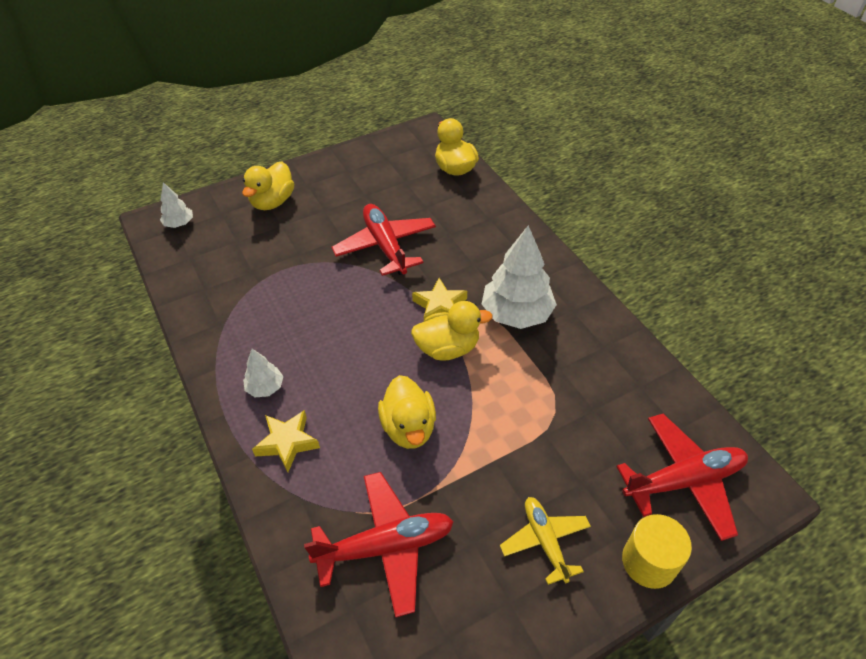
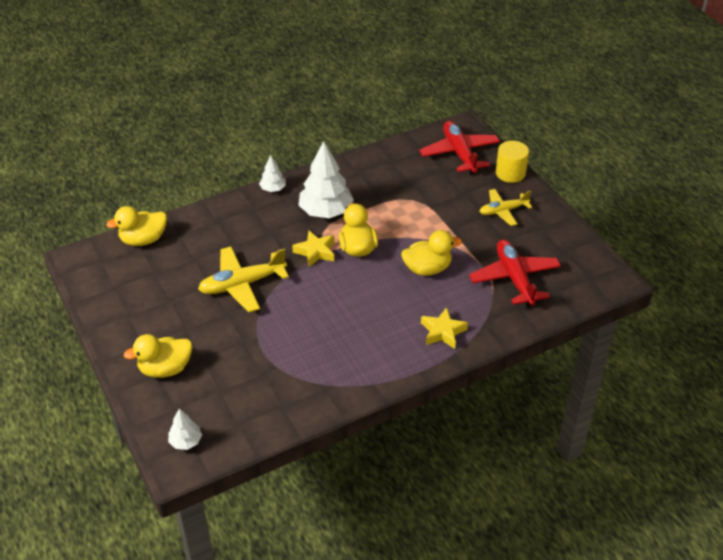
camera: 90 degrees left, 5 degrees down
yellow duck [242,161,294,210] -> yellow duck turned 135 degrees clockwise [124,334,192,378]
white tree [243,349,284,397] -> white tree moved to [259,155,286,192]
red plane [331,204,436,276] -> yellow plane [198,247,289,312]

